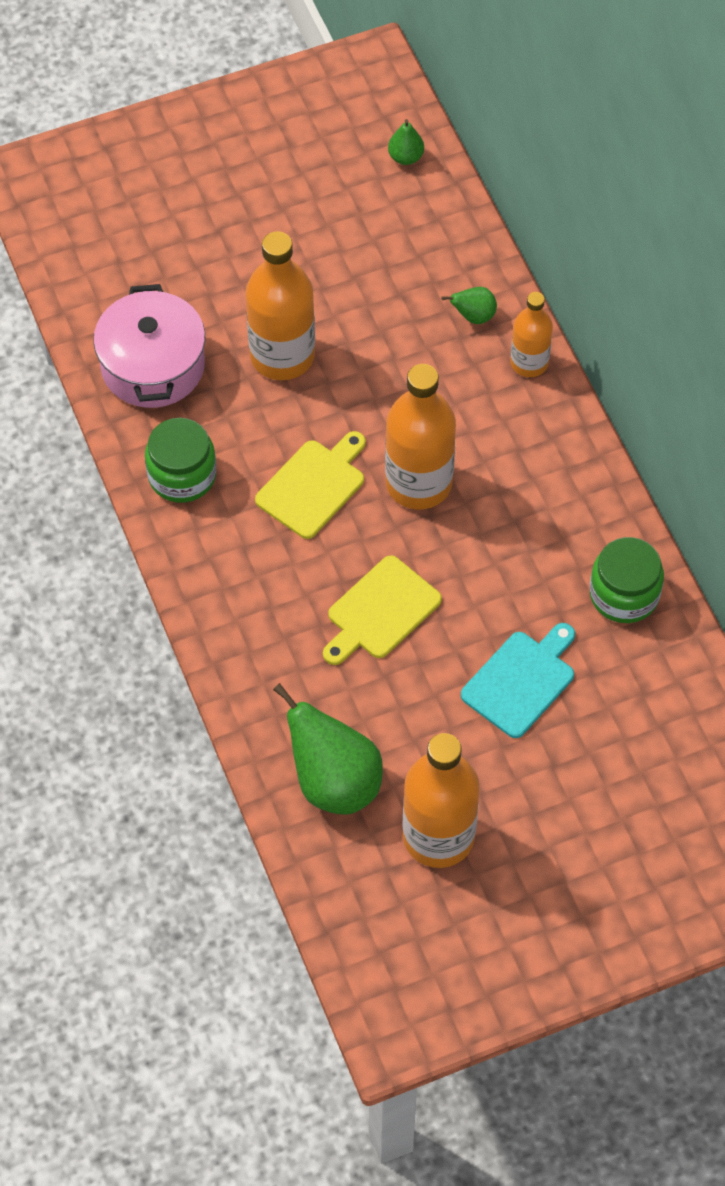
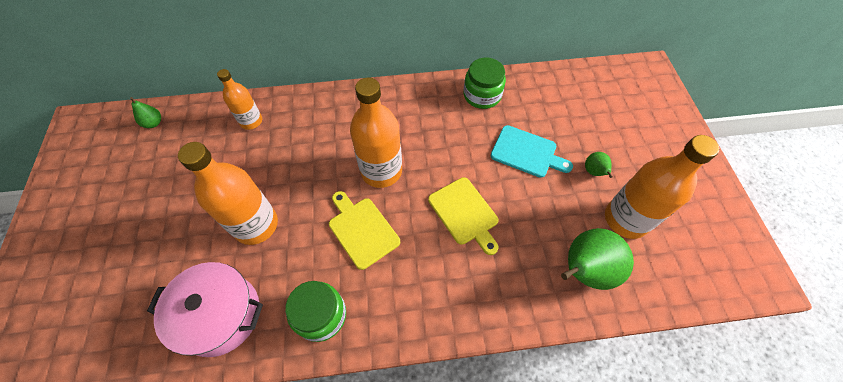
camera: 75 degrees left, 0 degrees up
green pear [441,287,497,324] -> green pear moved to [585,152,613,178]
turquoise cutting board [461,623,575,738] -> turquoise cutting board turned 150 degrees clockwise [491,125,573,178]
orange bottle [510,292,553,377] -> orange bottle moved to [217,69,262,130]

